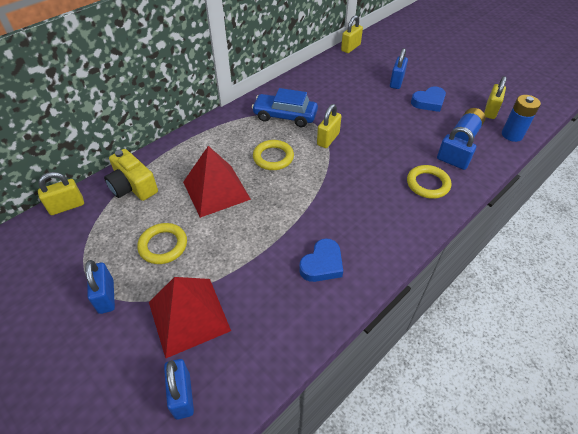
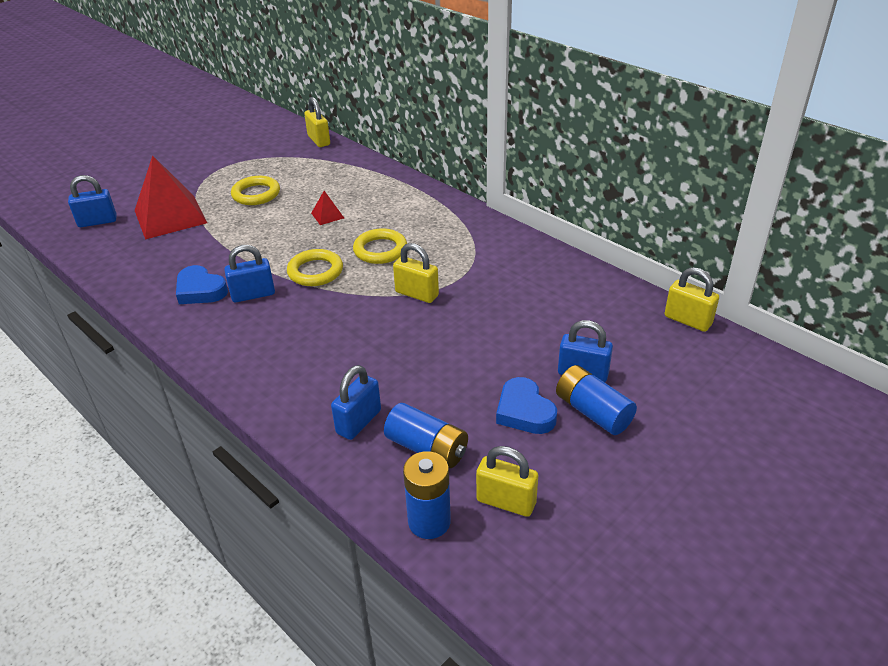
camera: 90 degrees right, 10 degrees down
blue padlock [85,260,115,314] -> blue padlock moved to [224,245,275,302]
yellow camera [104,149,158,201] -> none
red pyramid [183,146,251,218] -> red pyramid [311,191,344,225], size x0.43
blue car [252,88,318,127] -> none
yellow ring [407,165,451,199] -> yellow ring moved to [287,249,343,286]
none -> blue battery [556,365,637,435]

